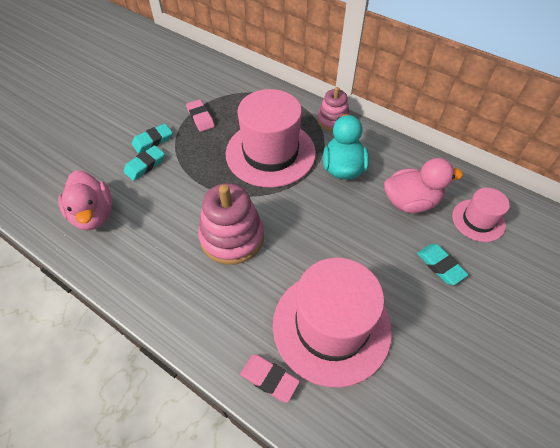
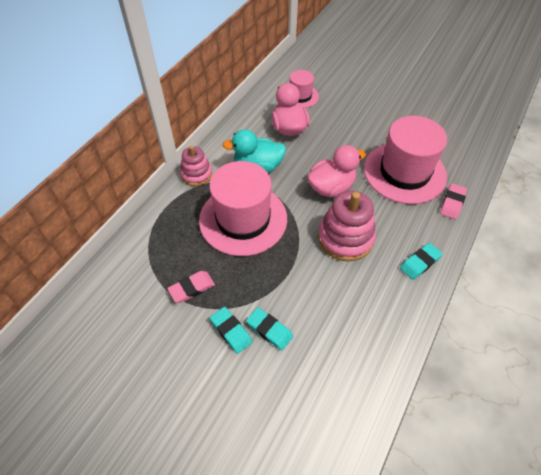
camera: 95 degrees left, 0 degrees up
pink duck [58,170,112,231] -> pink duck moved to [307,145,366,197]
turquoise eraser [417,244,468,285] -> turquoise eraser moved to [400,243,442,280]

